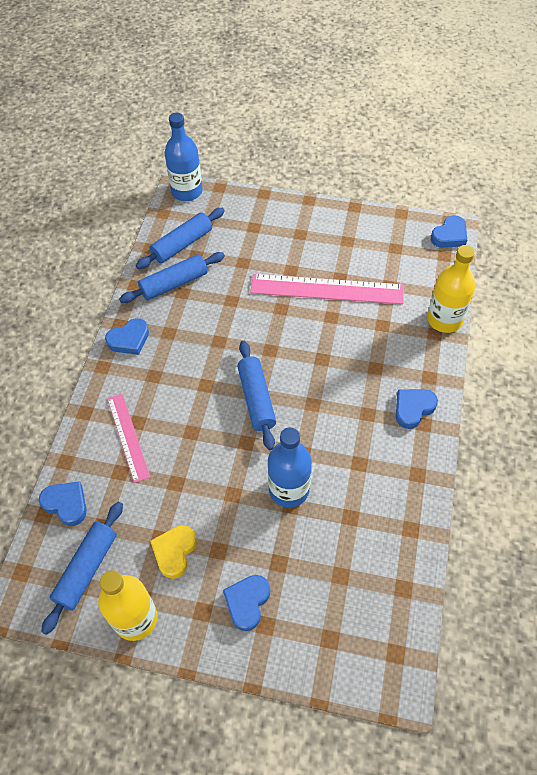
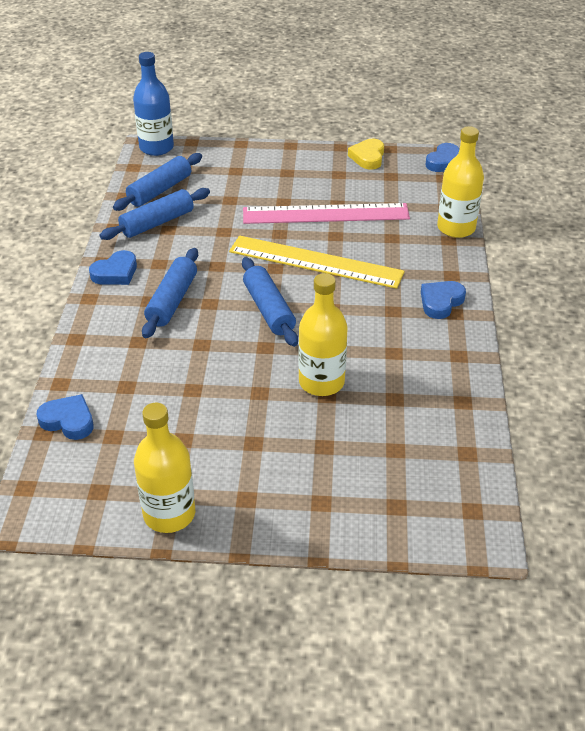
camera: 10 degrees left, 15 degrees down
blue rolling pin [41,502,123,635] -> blue rolling pin moved to [142,248,198,338]
pink ruler [107,394,150,483] -> none
yellow heart [150,525,197,579] -> yellow heart moved to [348,139,384,170]
blue heart [223,575,270,631] -> none
blue bottle [268,427,312,508] -> yellow bottle [298,273,348,396]
none -> yellow ruler [229,236,405,289]

